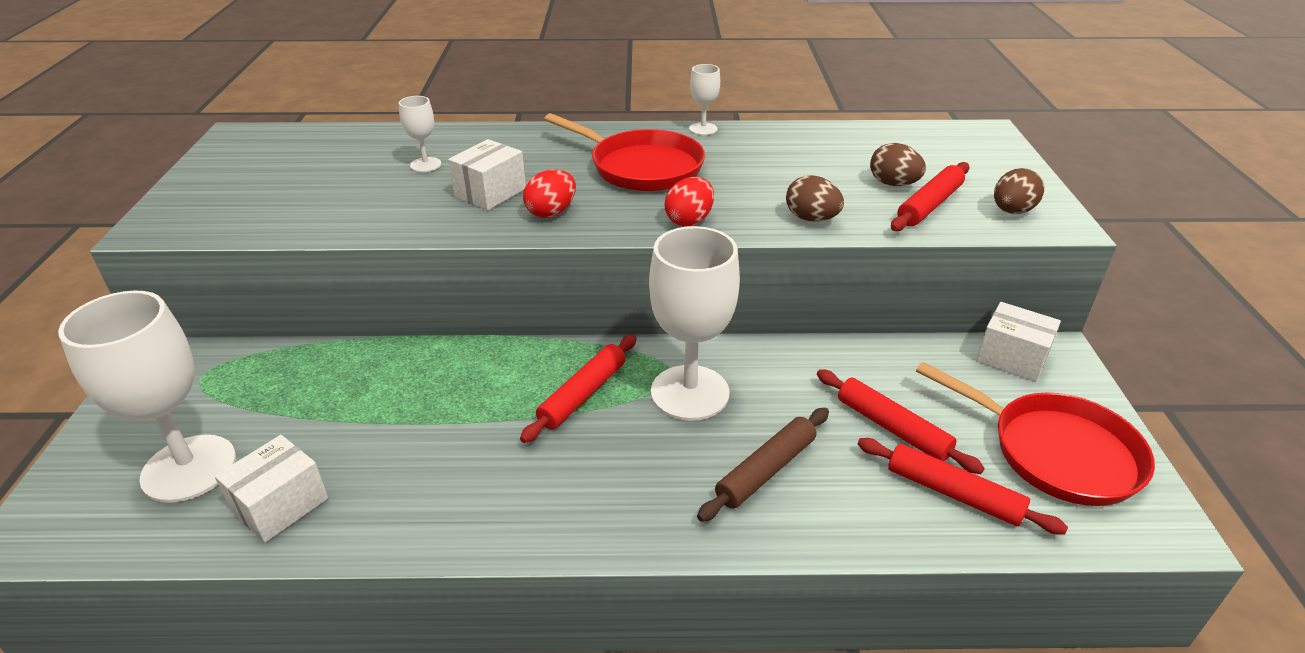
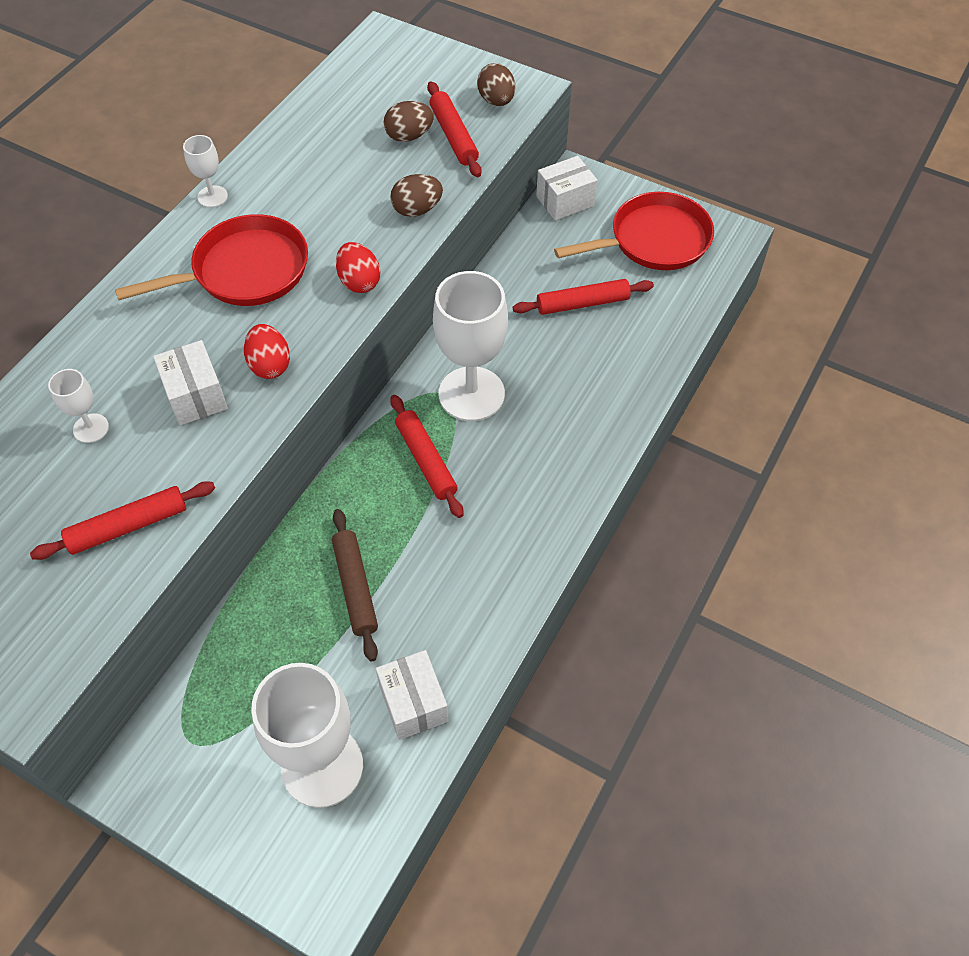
camera: 60 degrees left, 20 degrees up
brown rolling pin [697,408,829,522] -> brown rolling pin moved to [332,509,378,661]
red rolling pin [858,438,1068,534] -> red rolling pin moved to [30,481,215,560]

